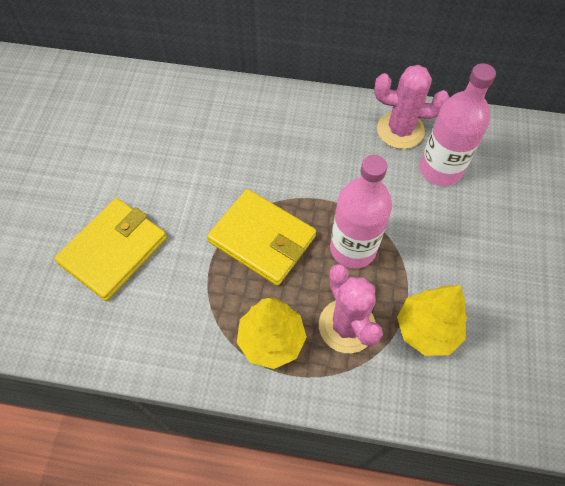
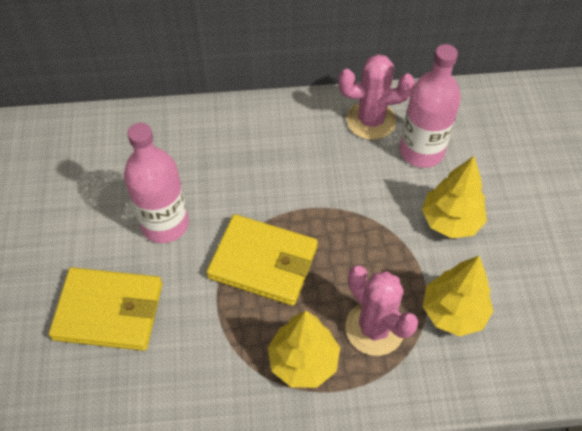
camera: 15 degrees left, 5 degrees down
yellow wallet [54,198,167,301] -> yellow wallet turned 75 degrees clockwise [49,267,162,351]
pink bottle [330,155,392,269] -> pink bottle moved to [124,123,189,243]
none -> yellow tree [422,156,487,238]

